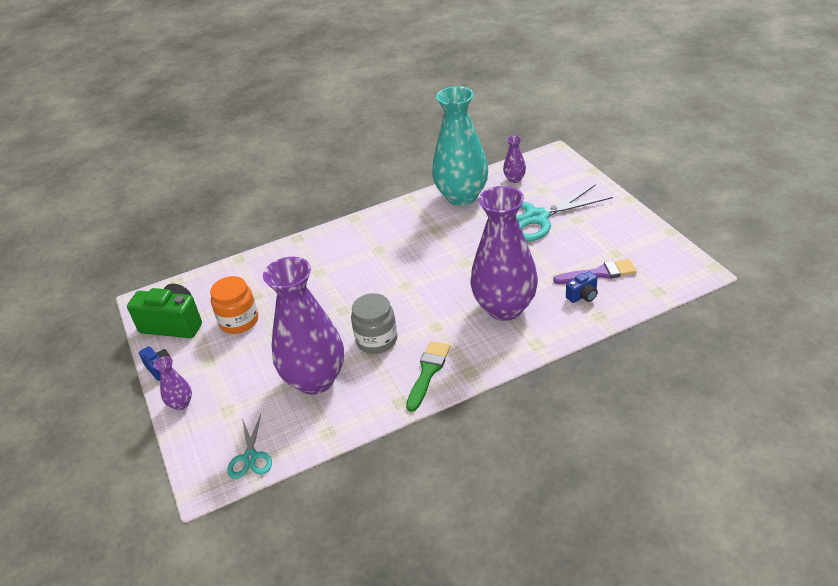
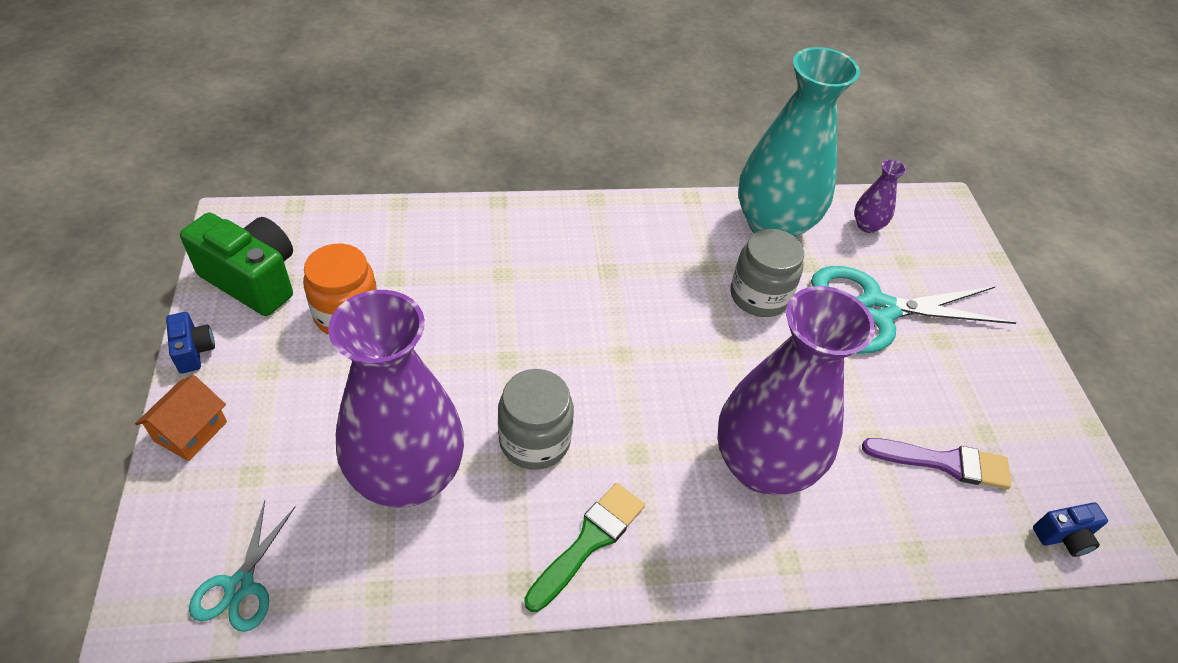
camera: 10 degrees right, 10 degrees up
purple vase [154,356,192,410] -> orange house [135,375,227,461]
blue camera [566,271,598,303] -> blue camera moved to [1033,502,1108,557]
none -> grey jar [730,229,804,317]

